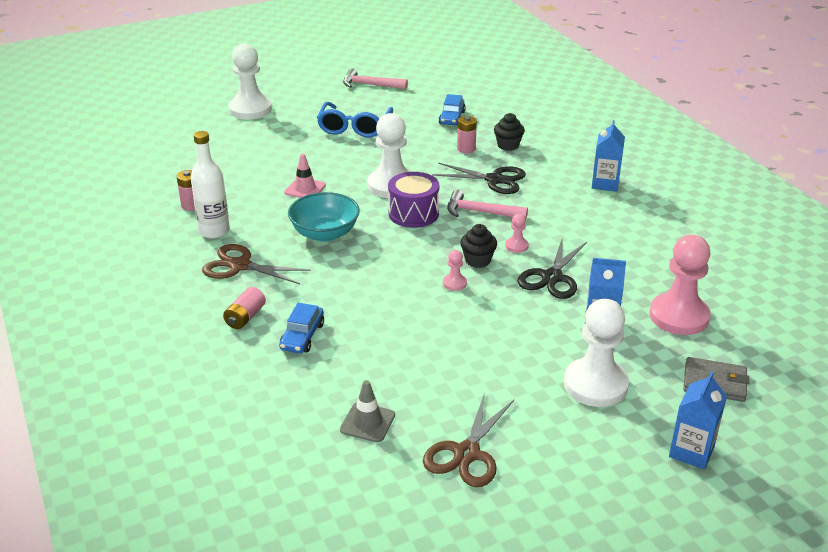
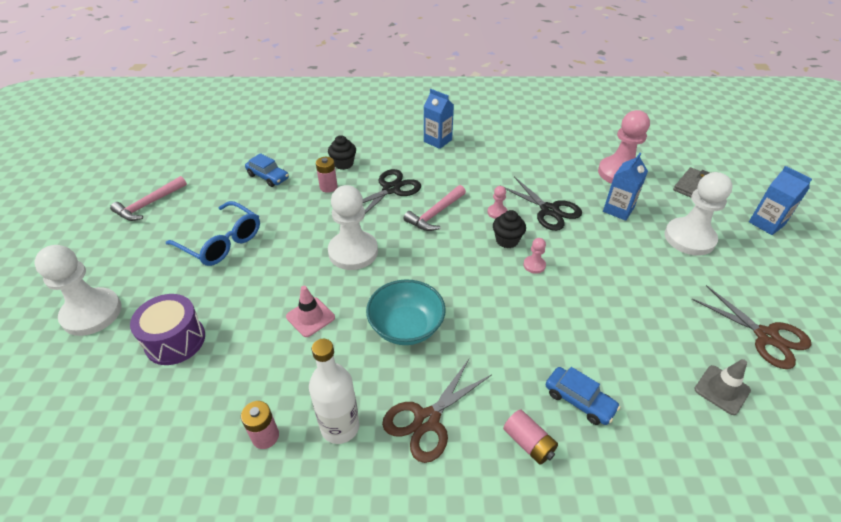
camera: 65 degrees left, 10 degrees up
purple drum [388,172,439,228] -> purple drum moved to [130,294,205,365]

